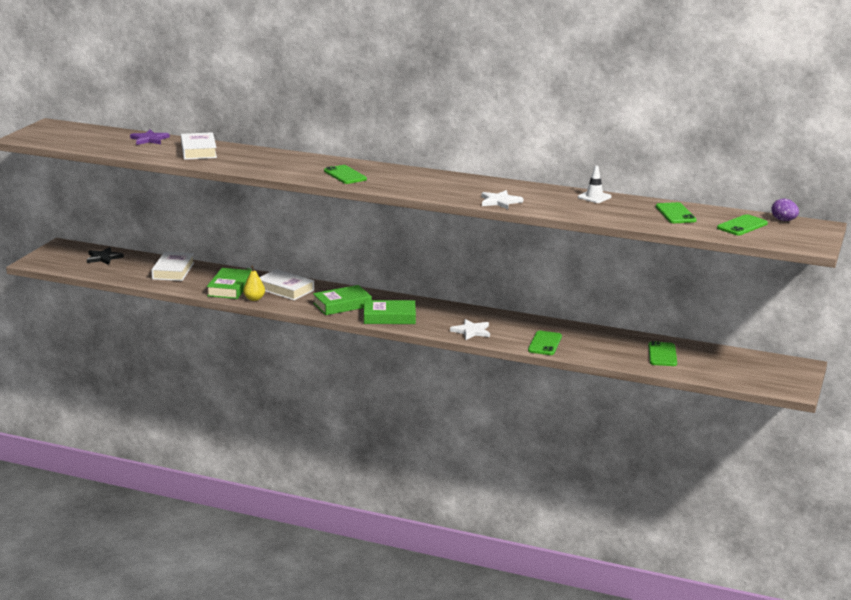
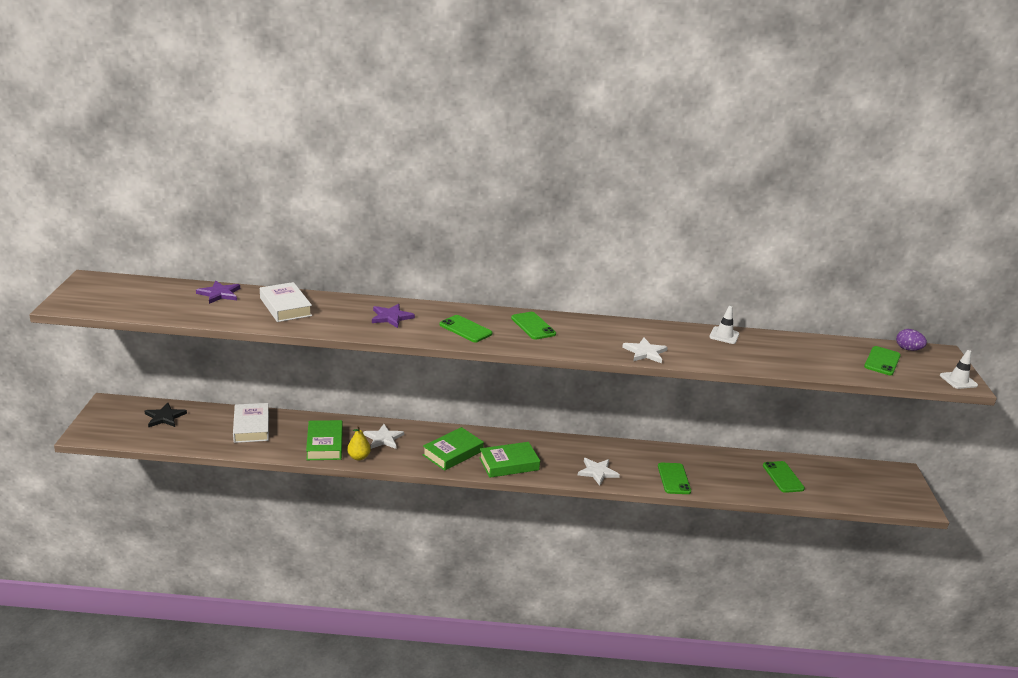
camera: 20 degrees left, 5 degrees up
white book [259,269,314,300] -> white star [363,424,404,449]
green phone [656,202,697,223] -> green phone moved to [511,312,556,340]
none -> purple star [372,304,415,328]
none -> white traffic cone [940,350,978,389]

